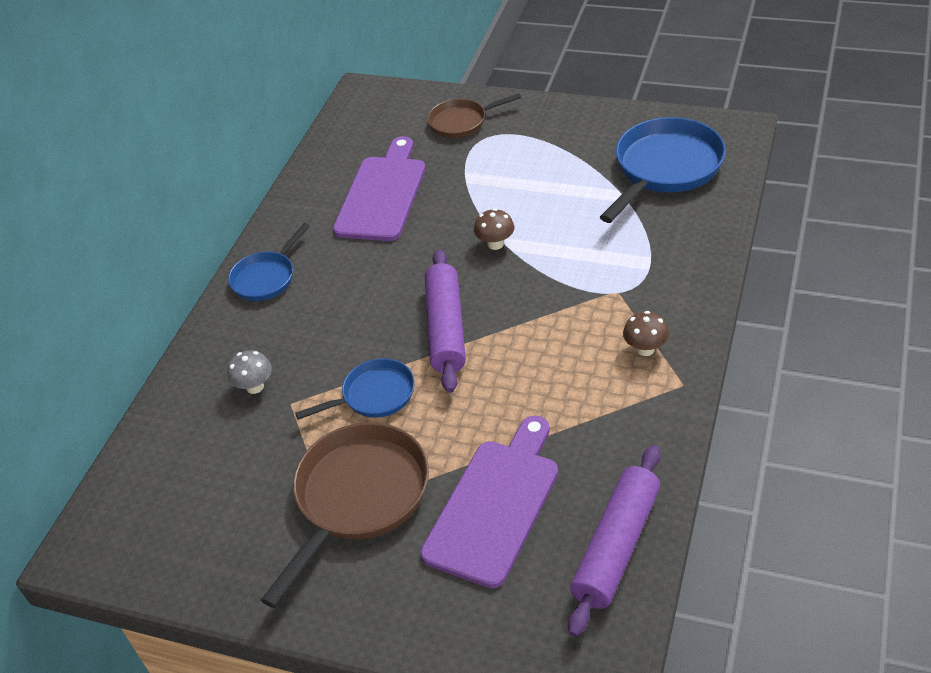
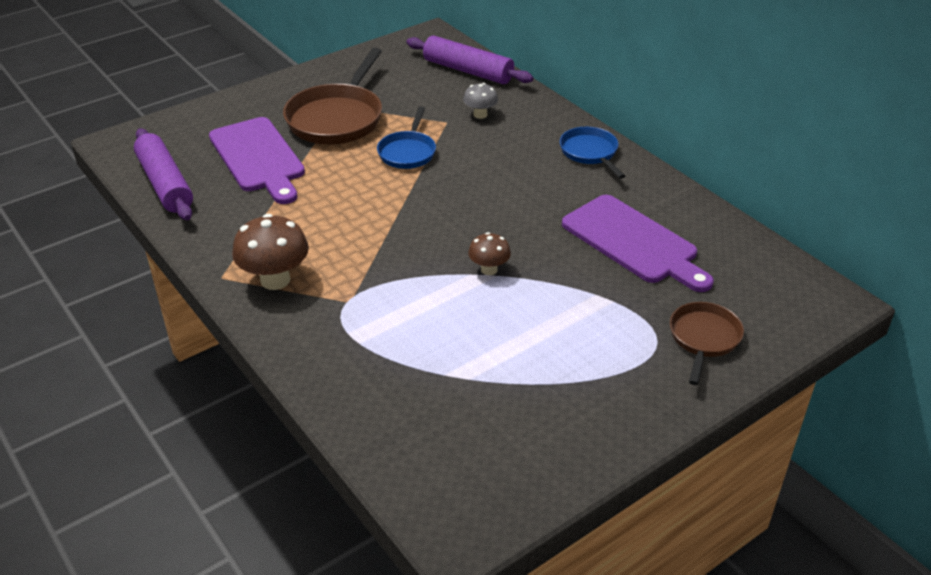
camera: 120 degrees right, 5 degrees down
brown pan [261,422,429,608] -> brown pan turned 45 degrees clockwise [283,48,382,144]
purple rolling pin [425,249,466,393] -> purple rolling pin moved to [406,36,533,84]
blue pan [600,117,726,223] -> none
brown mushroom [623,311,669,356] -> brown mushroom [232,214,309,290], size x1.74

